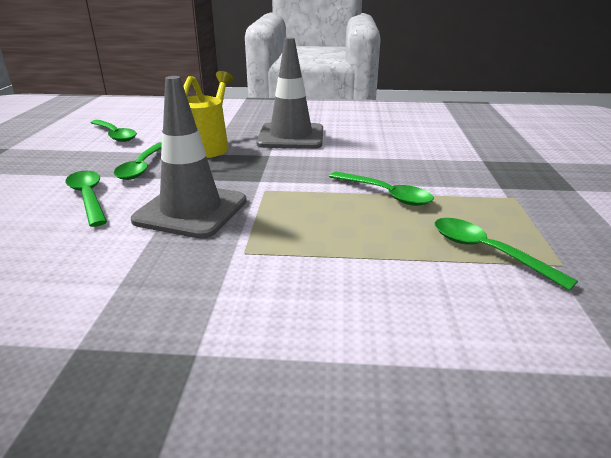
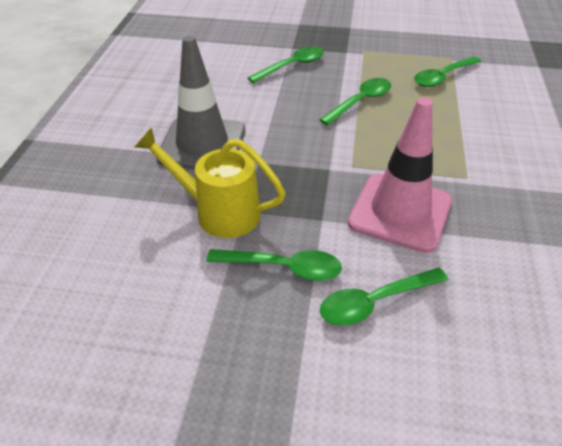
camera: 85 degrees left, 15 degrees up
green spoon [90,120,137,142] -> green spoon moved to [248,47,324,83]
grey traffic cone [131,76,247,239] -> pink traffic cone [348,97,452,253]

